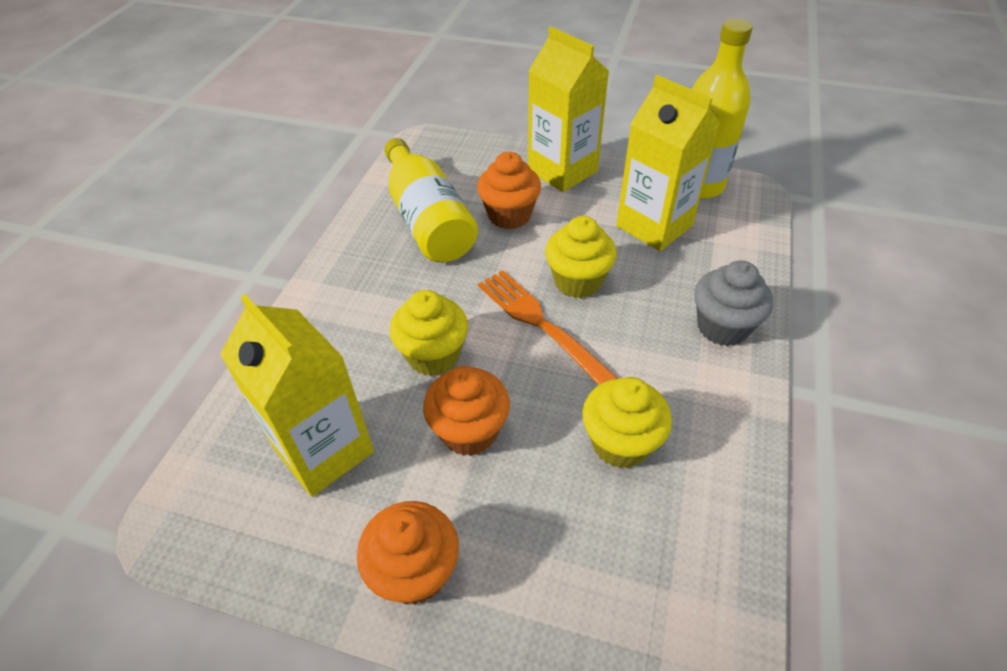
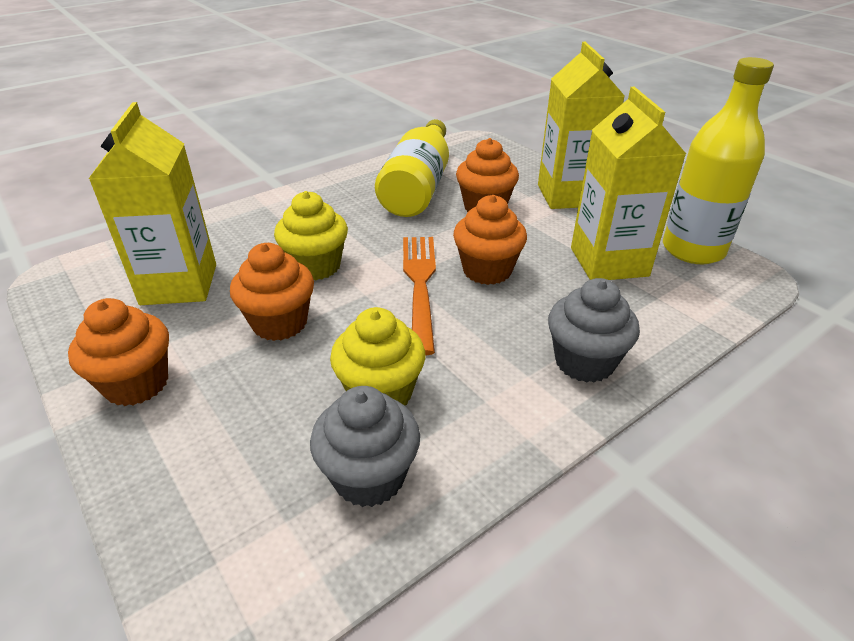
camera: 35 degrees right, 10 degrees down
yellow cupcake [545,216,617,298] -> orange cupcake [453,195,527,285]
none -> grey cupcake [310,386,420,507]

